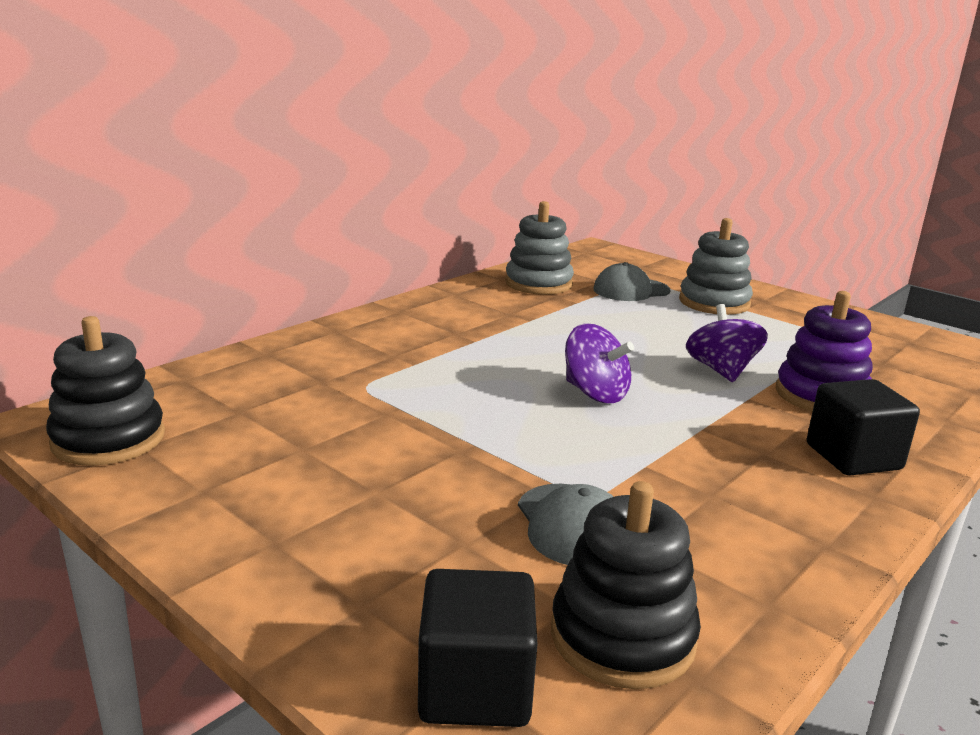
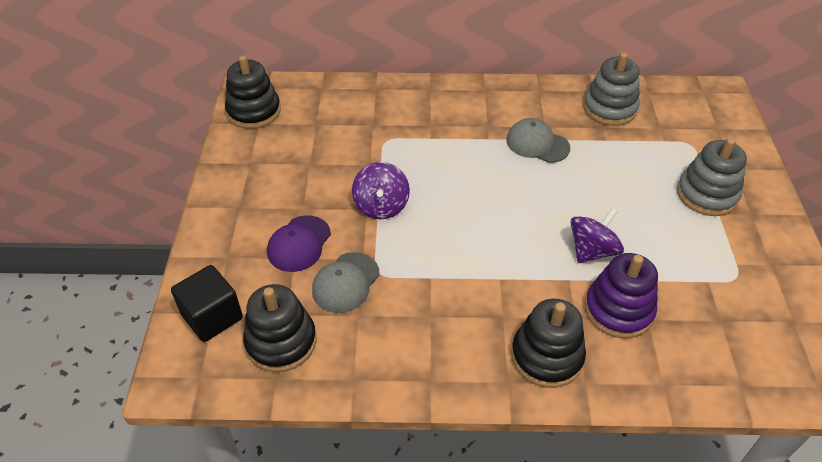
camera: 50 degrees right, 25 degrees up
purple spinning top [565,323,634,403] -> purple spinning top moved to [352,162,410,219]
grey cap [593,262,670,301] -> grey cap moved to [506,118,570,163]
black cube [807,379,920,476] -> black stacking toy [511,299,586,388]
none -> purple cap [267,215,331,272]

